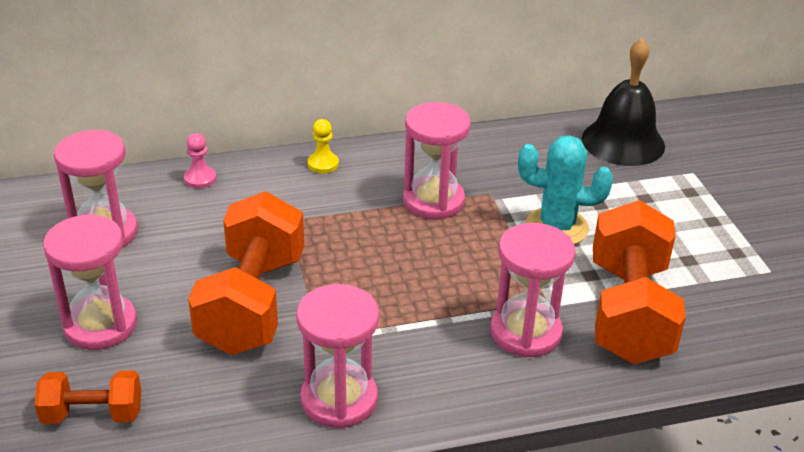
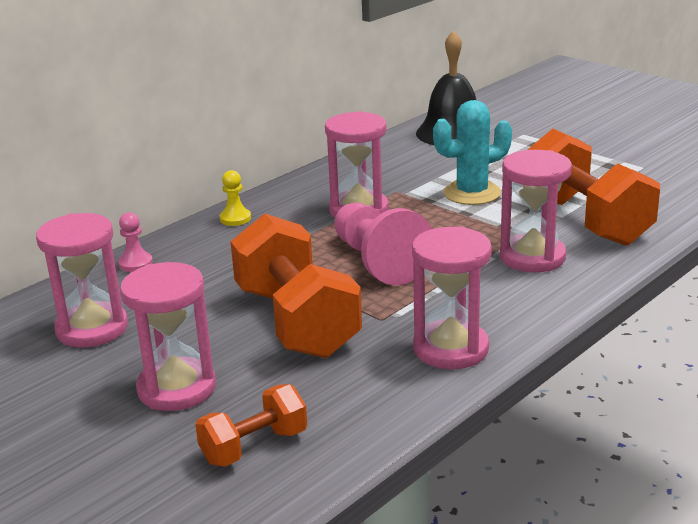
camera: 30 degrees left, 10 degrees down
none -> pink pawn [334,203,432,285]

